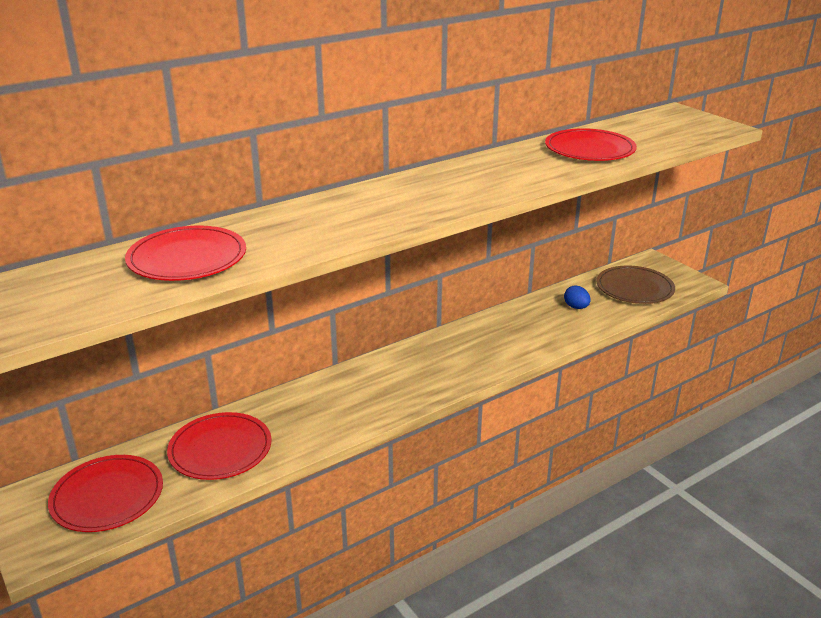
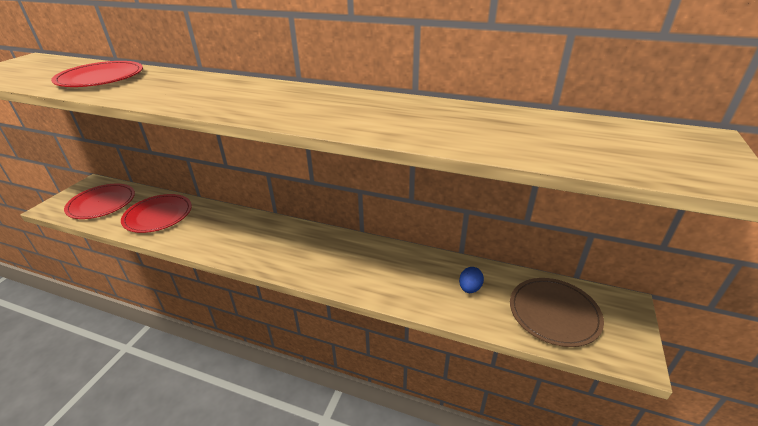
camera: 55 degrees right, 5 degrees up
red plate [545,128,637,161] -> none

